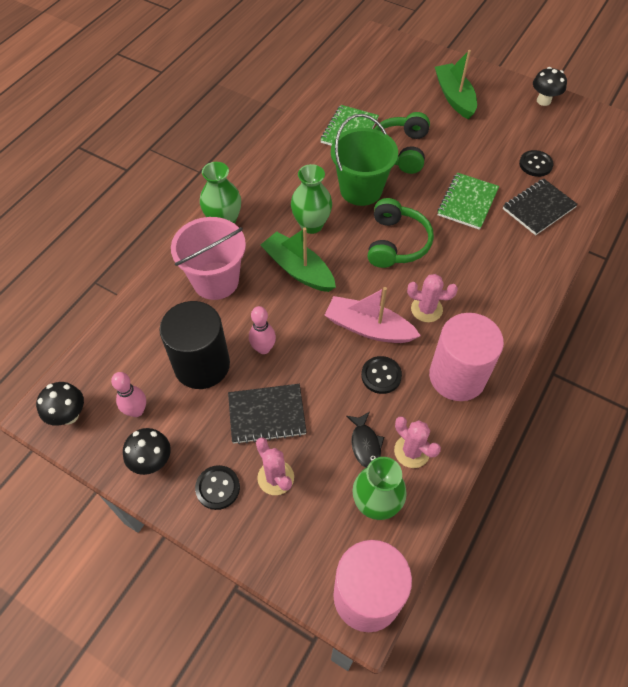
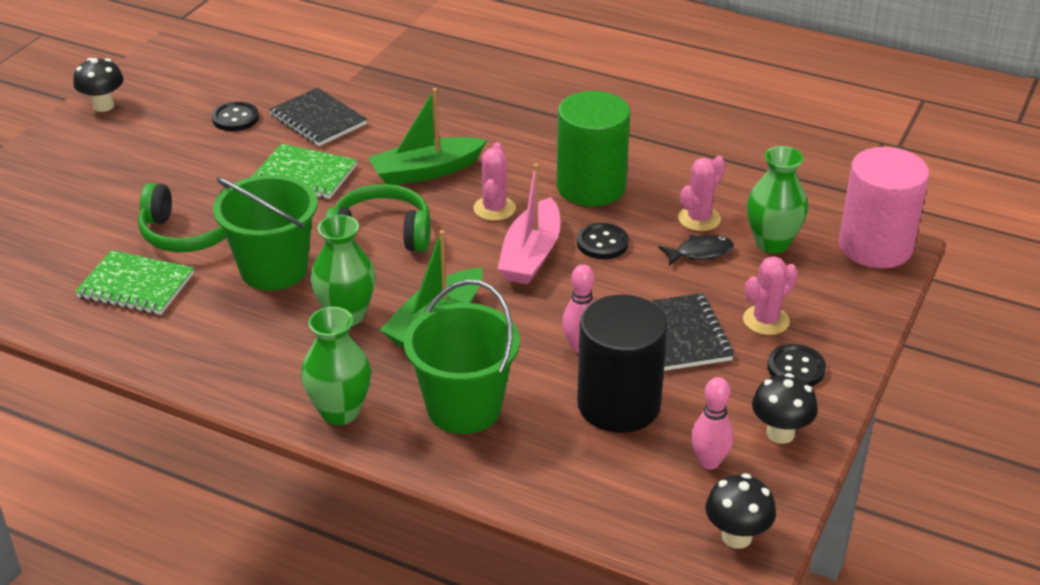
camera: 95 degrees left, 20 degrees down
pink bucket [171,217,246,300] -> green bucket [404,280,520,434]
pink cylinder [429,313,504,401] -> green cylinder [557,91,630,206]
green boat [435,50,477,119] -> green boat moved to [368,88,487,185]

